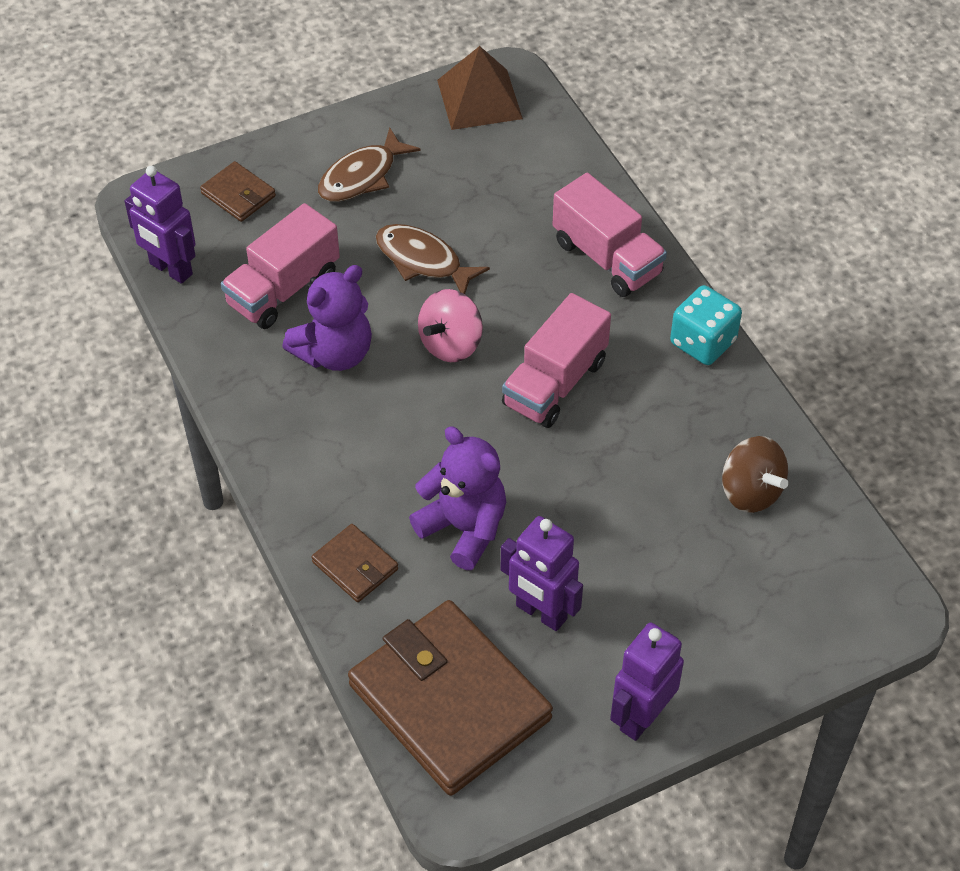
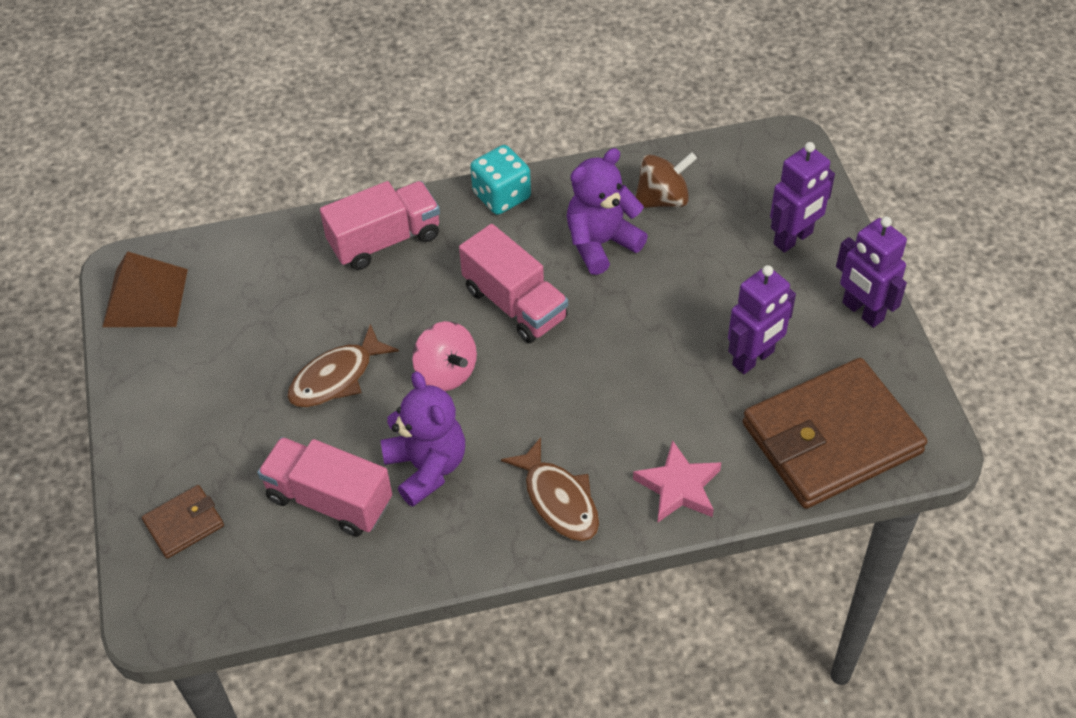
camera: 75 degrees left, 0 degrees up
purple robot [125,166,196,284] -> purple robot moved to [770,142,835,253]
pink truck [221,203,340,329] -> pink truck turned 150 degrees clockwise [257,437,392,537]
brown wallet [312,524,398,602] -> pink star [633,440,721,523]
brown fish [318,128,421,202] -> brown fish moved to [501,437,599,541]
purple teddy bear [409,426,506,570] -> purple teddy bear moved to [567,148,648,275]

